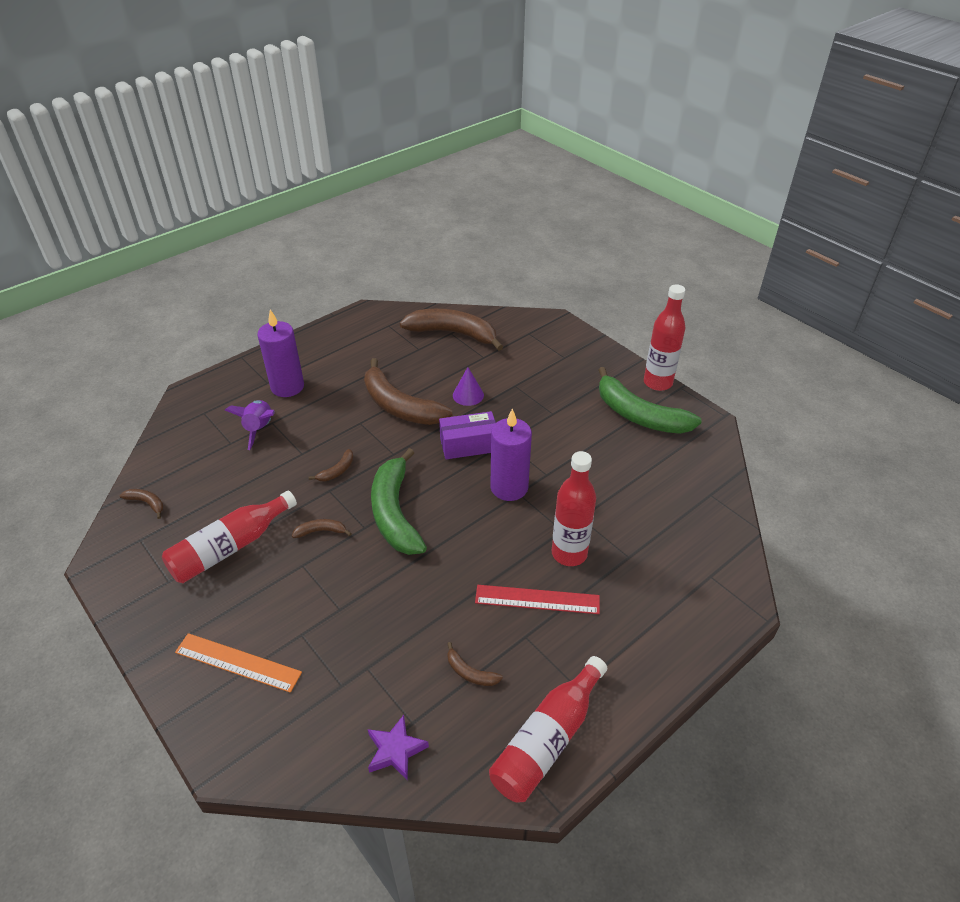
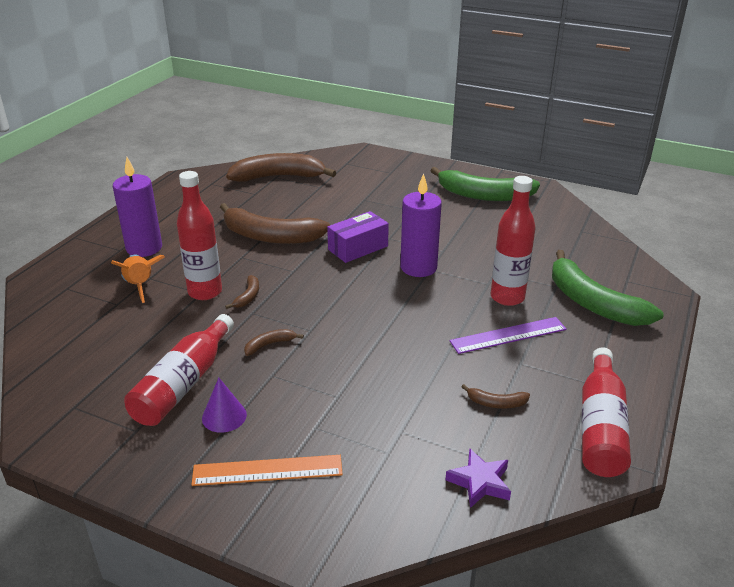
camera: 25 degrees left, 10 degrees down
brown banana [119,489,164,519] -> none
purple rocket [225,400,275,450] -> orange rocket [111,254,165,303]
green banana [371,448,427,555] -> green banana moved to [552,250,664,326]
purple cone [453,367,484,406] -> purple cone moved to [202,378,247,433]
red ruler [475,585,600,614] -> purple ruler [450,317,567,354]
red bottle [644,284,685,391] -> red bottle moved to [177,171,222,300]

